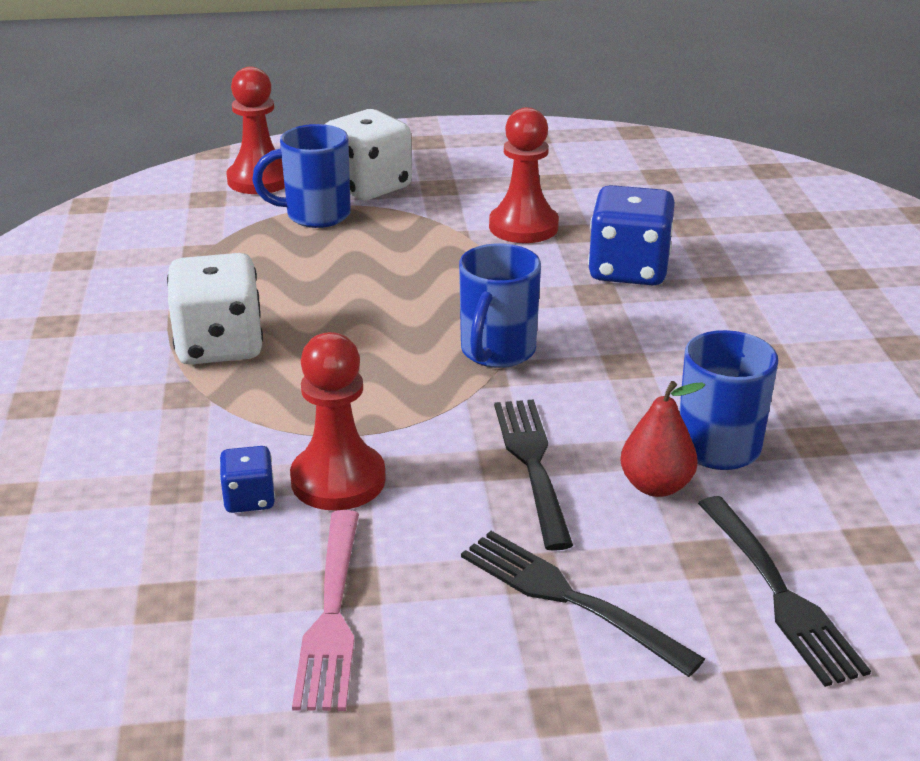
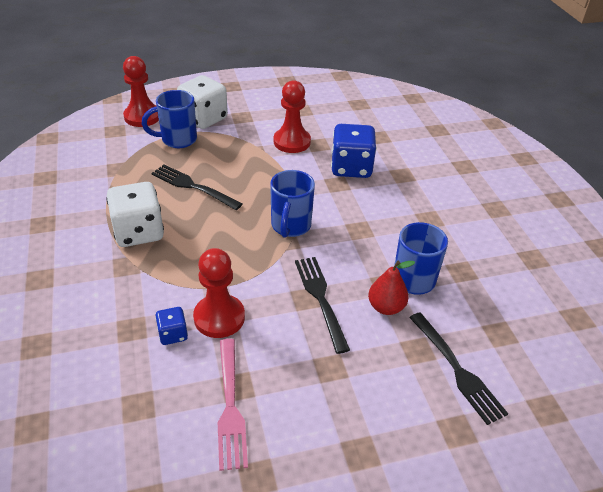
camera: 10 degrees left, 10 degrees up
black fork [461,531,705,677] -> black fork moved to [151,165,242,210]

